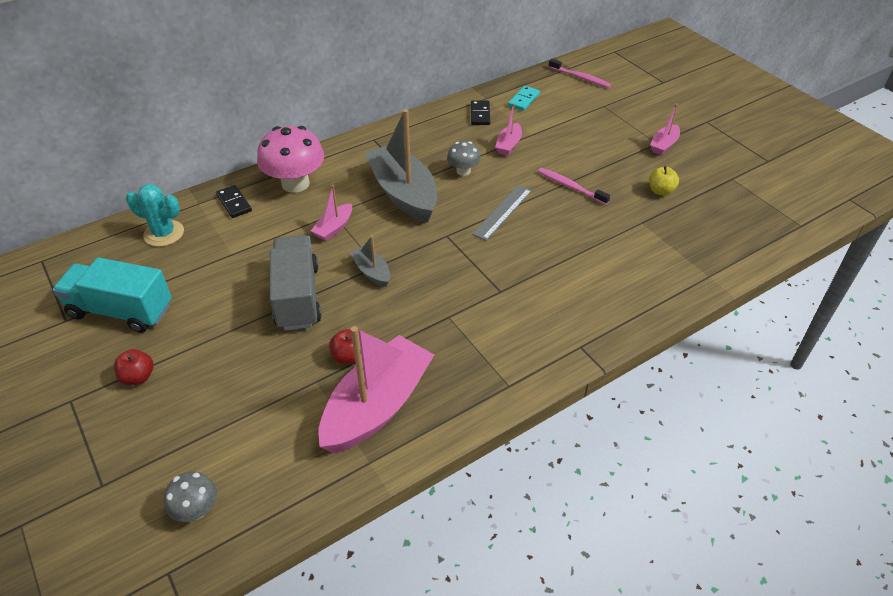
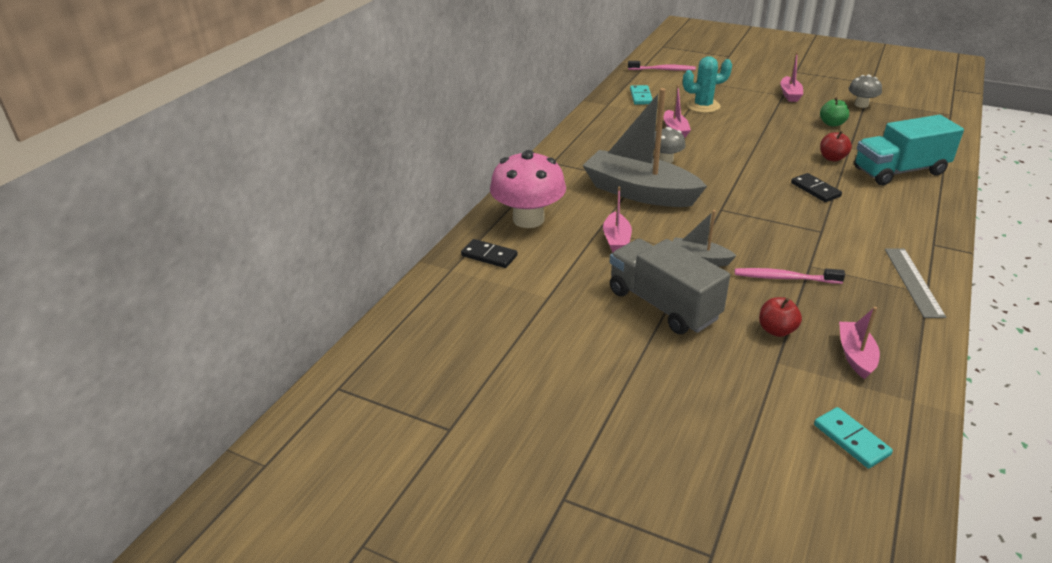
camera: 30 degrees left, 10 degrees down
turquoise truck [53,257,172,333] -> turquoise truck moved to [854,115,964,185]
red apple [114,349,153,385] -> red apple moved to [820,131,852,162]
turquoise cactus [126,184,184,247] -> turquoise cactus moved to [683,56,732,113]
grey mushroom [164,472,217,522] -> grey mushroom moved to [848,74,882,108]
pink boat [319,326,434,453] -> pink boat [839,307,880,379], size x0.46
black domino [471,100,490,125] -> black domino moved to [791,173,842,202]
grey ruler [472,185,532,241] -> grey ruler moved to [885,248,946,318]
pink toothbrush [538,168,610,205] -> pink toothbrush moved to [735,268,845,284]
yellow apple [649,166,679,195] -> green apple [820,97,849,127]
none -> turquoise domino [814,407,893,469]

